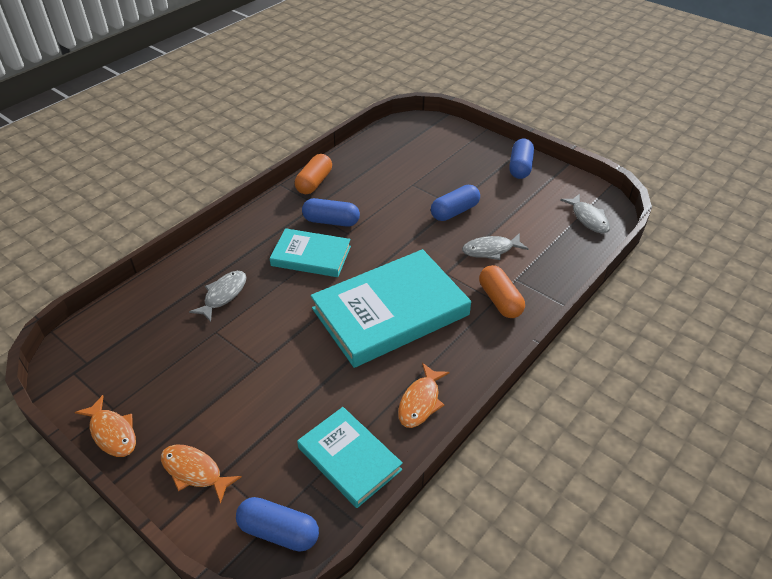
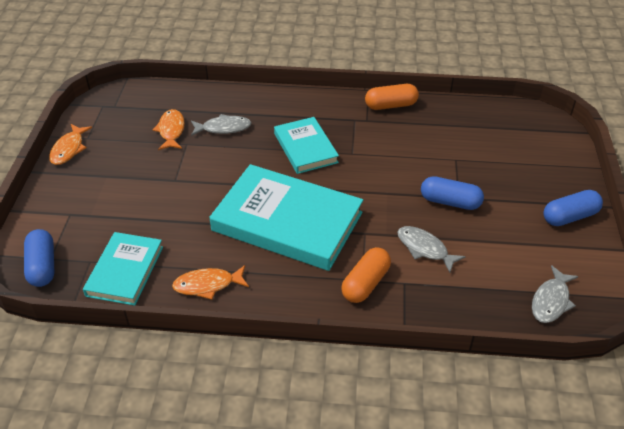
camera: 55 degrees right, 0 degrees up
orange fish [161,445,242,504] -> orange fish moved to [153,109,185,150]
blue capsule [302,198,360,227] -> none

